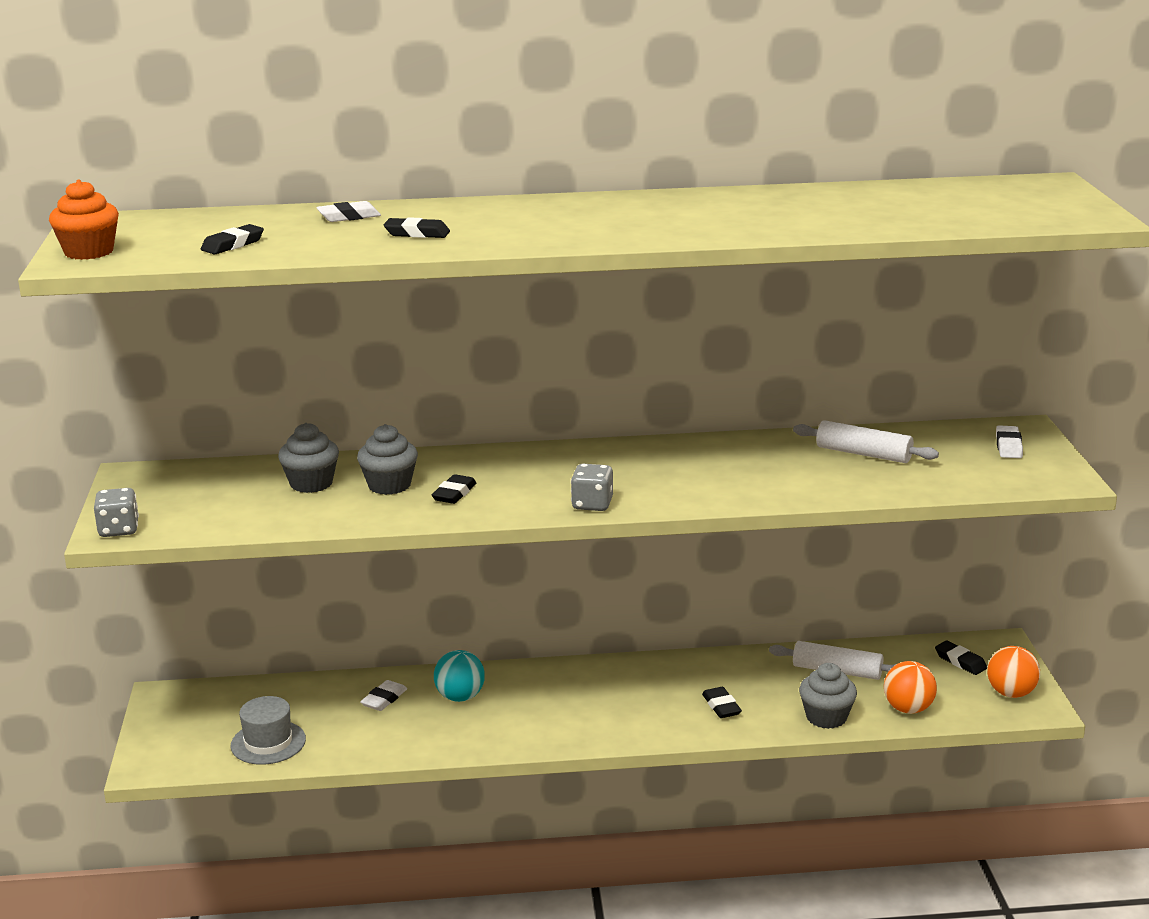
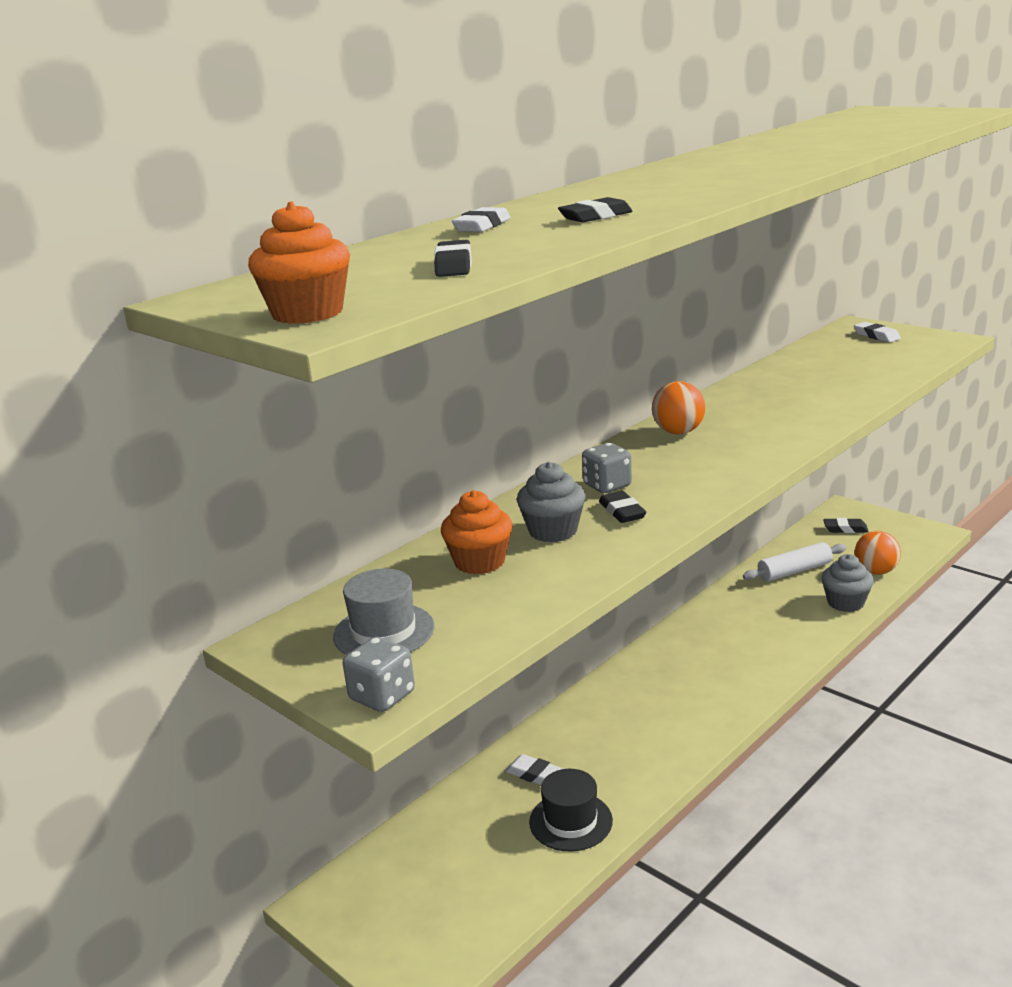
camera: 40 degrees left, 0 degrees up
grey hat [231,696,306,765] -> grey hat moved to [333,569,435,655]
grey cupcake [278,423,339,493] -> orange cupcake [441,490,512,574]
white eraser [360,680,407,711] -> white eraser turned 45 degrees counterclockwise [505,754,563,785]
turquoise ball [434,650,485,702] -> none
grey dice [571,464,613,511] -> grey dice moved to [582,443,632,493]
black eraser [702,687,742,718] -> none
white rolling pin [793,420,939,463] -> none
orange ball [987,646,1040,698] -> orange ball moved to [652,381,705,435]
none -> black hat [529,769,613,852]

